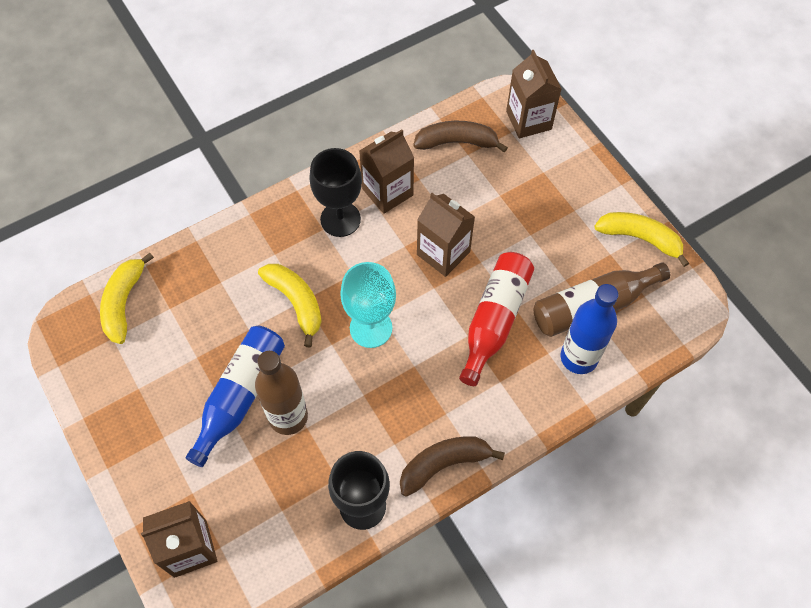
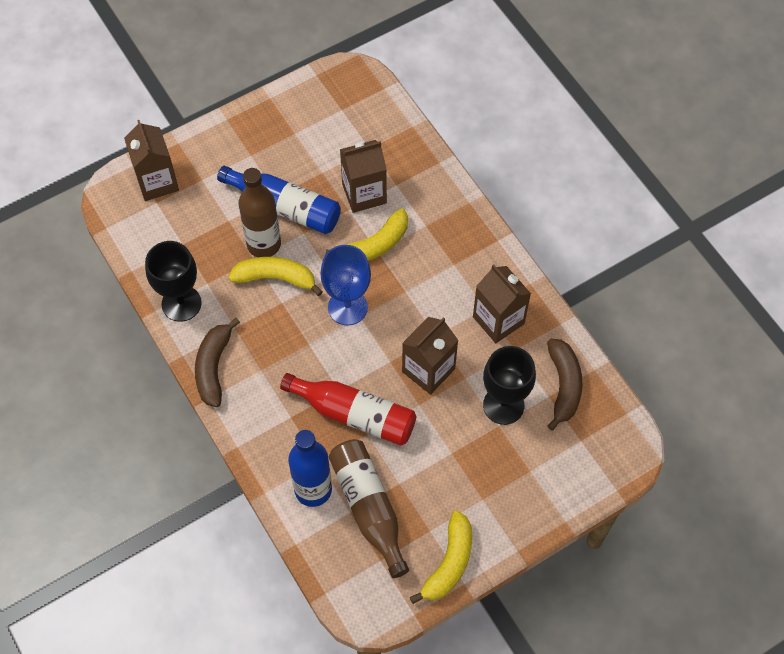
camera: 90 degrees right, 0 degrees up
yellow banana [100,253,154,344] -> yellow banana moved to [229,257,323,296]
black goblet [309,148,362,237] -> black goblet moved to [483,346,536,425]
turquoise goblet [340,262,396,348] -> blue goblet [320,245,371,325]
brown banana [400,436,505,496] -> brown banana turned 150 degrees counterclockwise [195,318,240,407]
brown carton [506,50,562,138] -> brown carton moved to [340,140,387,213]

